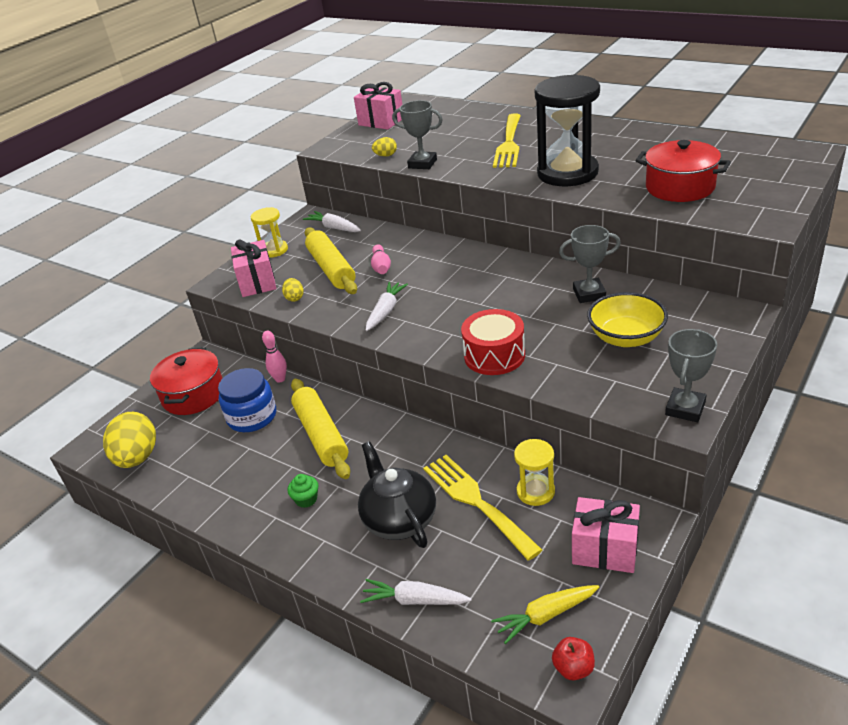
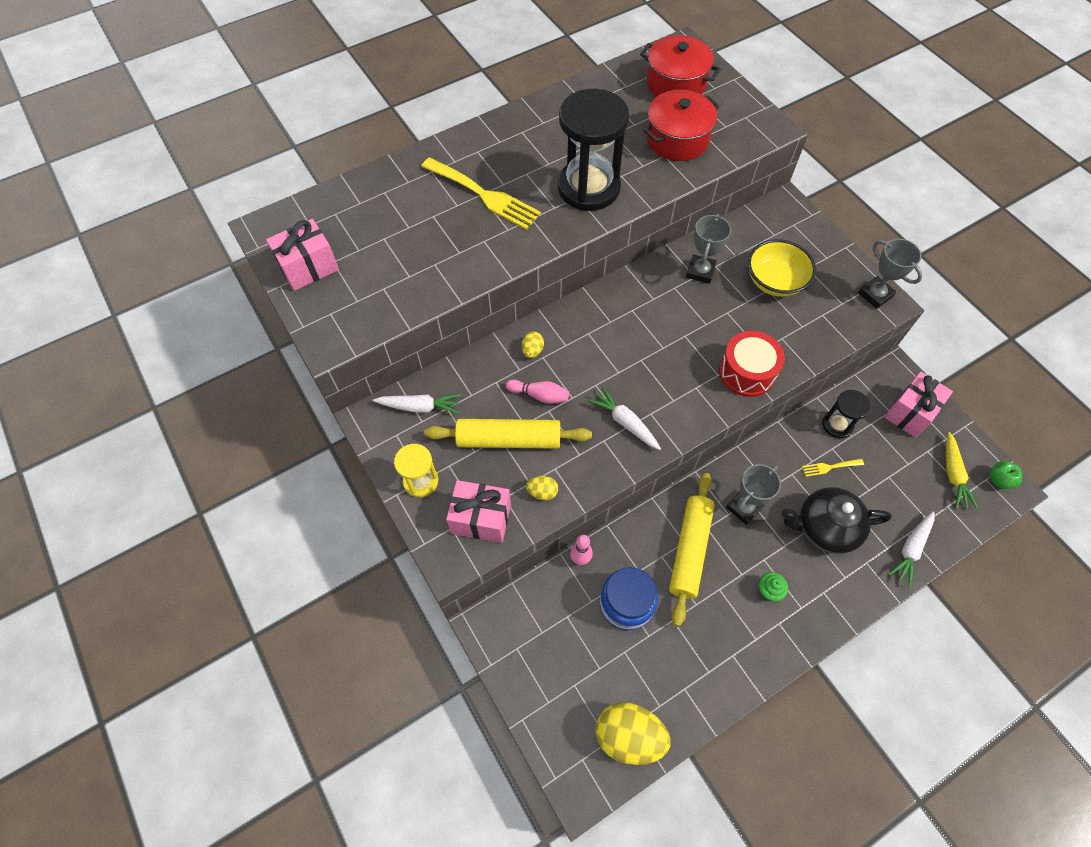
camera: 70 degrees left, 25 degrees up
red pot [150,348,223,415] -> red pot moved to [640,35,721,97]
yellow rolling pin [291,379,350,479] -> yellow rolling pin turned 75 degrees counterclockwise [669,473,715,627]
white carrot [303,211,361,232] -> white carrot turned 150 degrees counterclockwise [373,394,461,414]
yellow egg [372,137,397,157] -> yellow egg moved to [522,332,544,358]
grey trophy [392,100,443,169] -> grey trophy moved to [726,464,781,525]
yellow fork [423,455,542,561] -> yellow fork [802,459,864,477], size x0.46
yellow hourglass [514,439,555,506] -> black hourglass [822,390,870,438]
red apple [552,637,595,681] -> green apple [989,461,1022,489]

